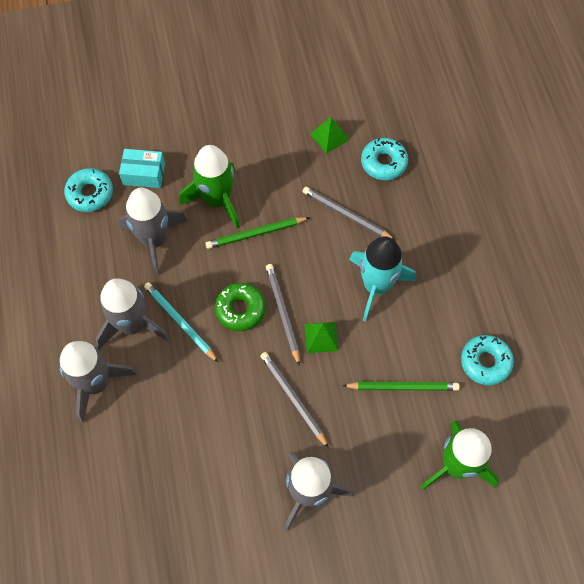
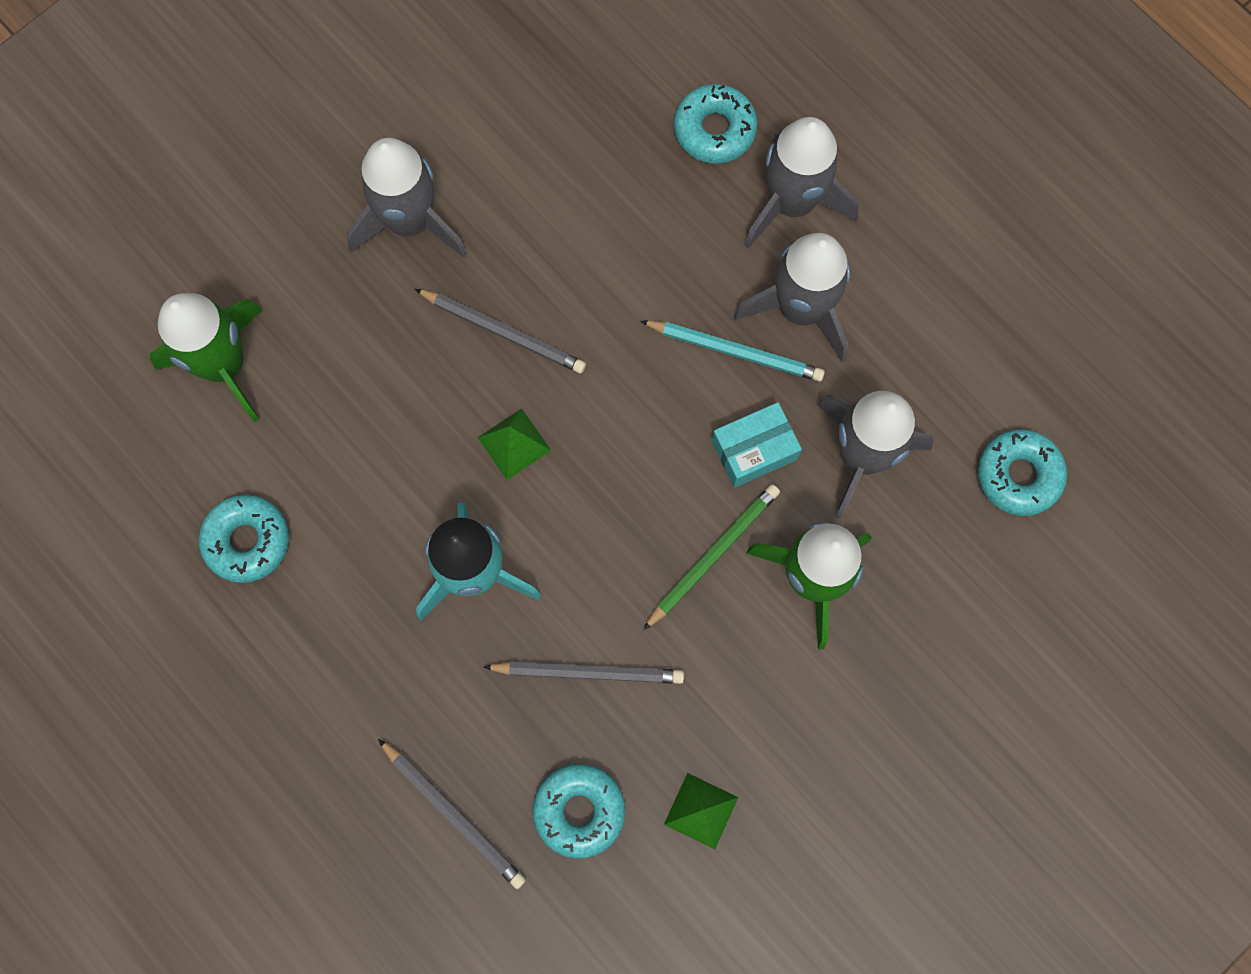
camera: 150 degrees right, 10 degrees up
turquoise box [119,149,165,188] -> turquoise box moved to [712,402,802,488]
green donut [215,283,266,331] -> none
grey pencil [266,264,300,366] -> grey pencil moved to [378,739,526,889]
green pencil [342,382,460,391] -> none
none -> turquoise donut [674,84,757,164]

